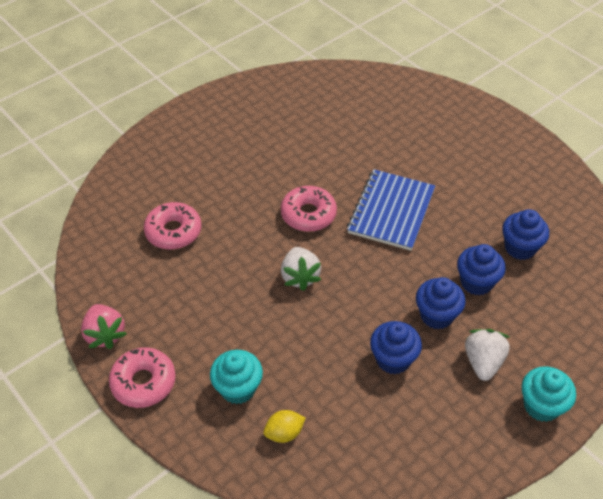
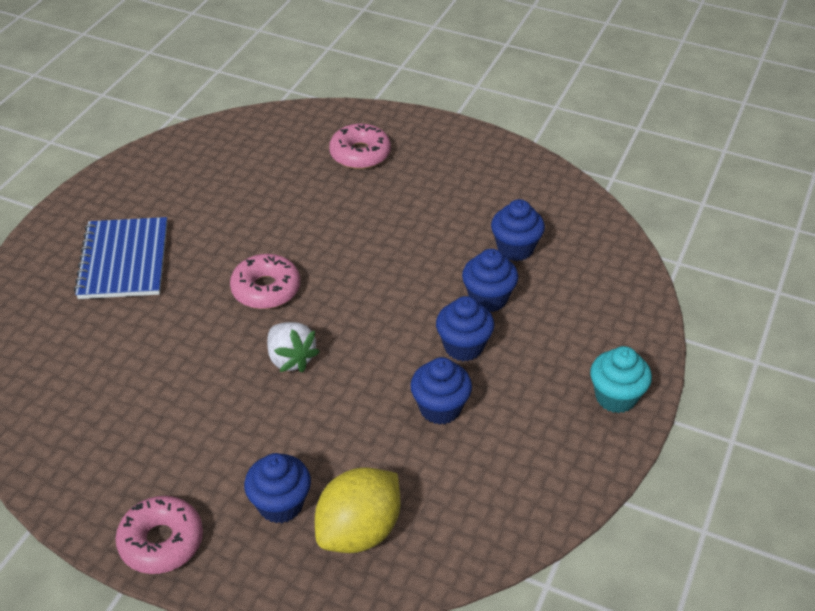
camera: 25 degrees left, 5 degrees down
pink strawberry [81,304,127,349] -> none
pink donut [144,202,201,250] -> pink donut moved to [329,124,391,169]
turquoise cupcake [210,350,263,404] -> blue cupcake [244,453,311,523]
yellow lemon [263,410,306,443] -> yellow lemon [315,467,400,553], size x1.99
blue notebook [347,169,435,251] -> blue notebook moved to [74,217,167,299]
white strawberry [465,329,510,381] -> none

